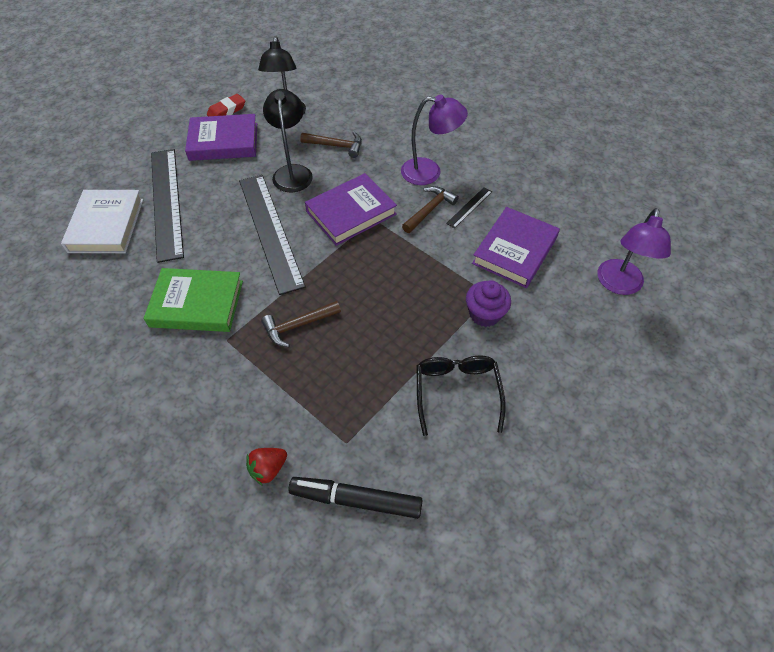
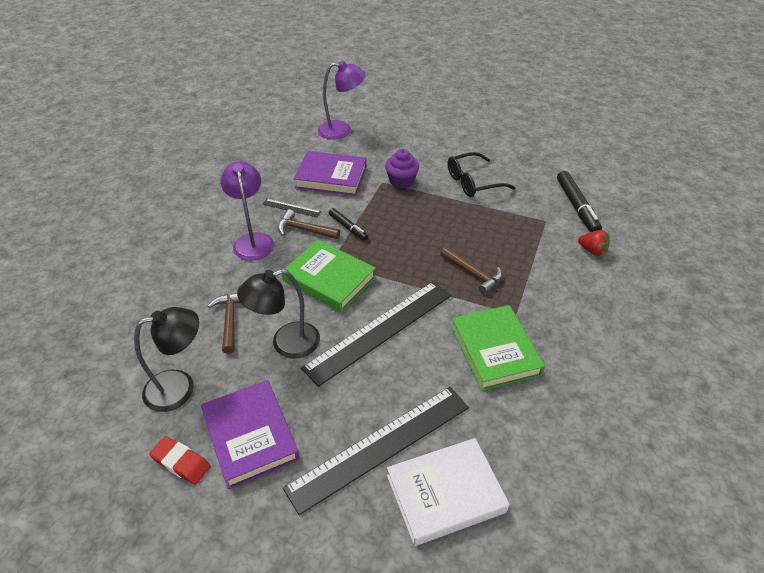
camera: 110 degrees left, 10 degrees down
purple book [305,173,397,246] -> green book [282,240,376,312]
none -> black marker [329,208,368,241]

